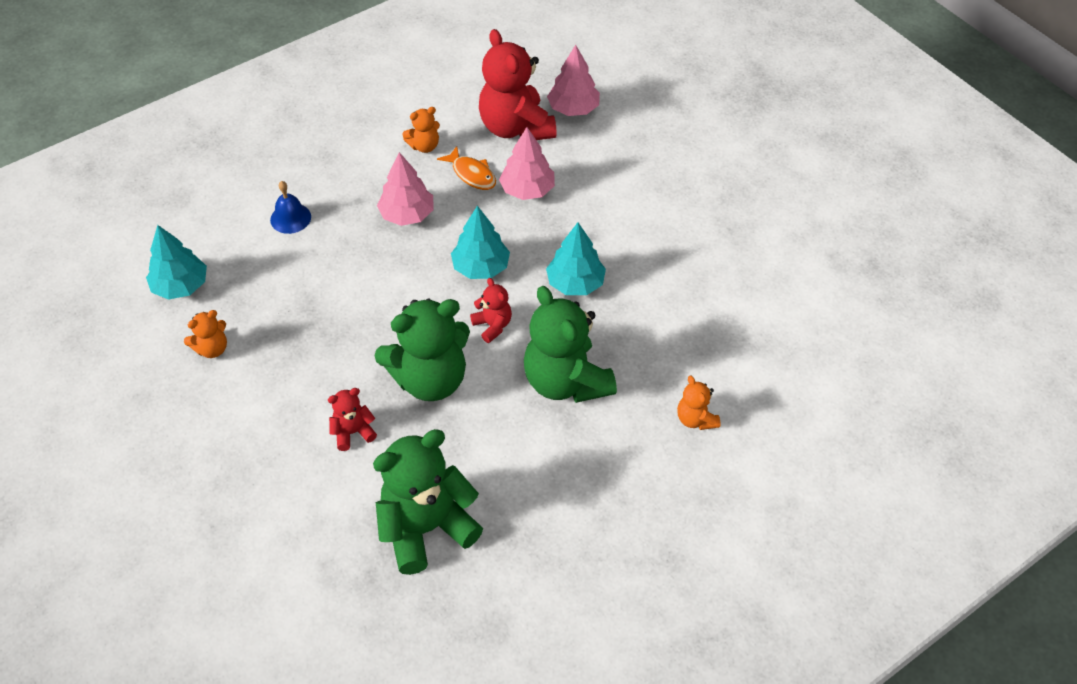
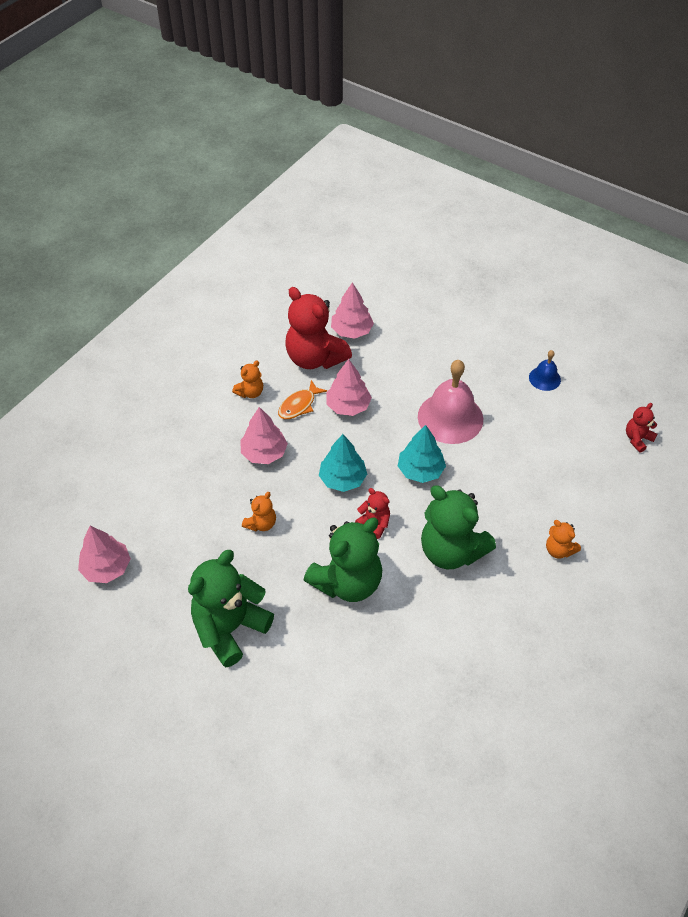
camera: 20 degrees left, 0 degrees up
turquoise tree [146,225,207,300] -> pink tree [78,526,131,583]
orange teddy bear [184,310,227,358] -> orange teddy bear moved to [242,492,276,531]
blue bell [270,181,311,234] -> blue bell moved to [529,350,561,391]
red teddy bear [328,388,377,451] -> red teddy bear moved to [626,403,657,453]
green teddy bear [373,429,483,575] -> green teddy bear moved to [188,550,274,667]
orange fish [437,146,496,190] -> orange fish turned 105 degrees clockwise [278,380,327,419]
none -> pink bell [418,360,483,444]

